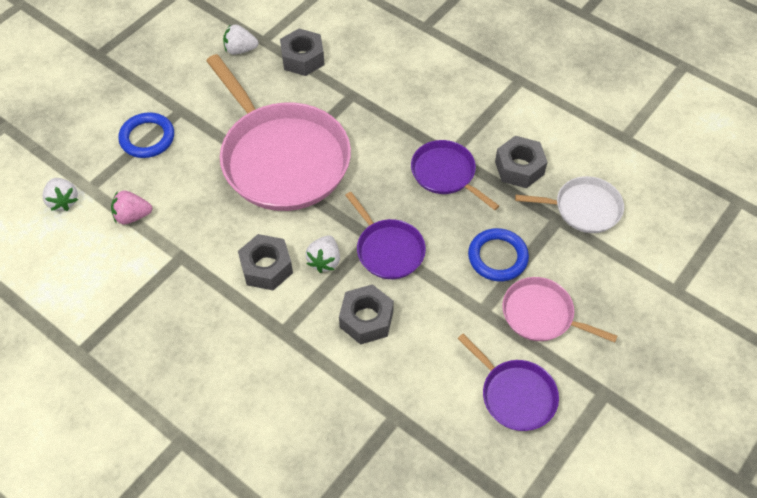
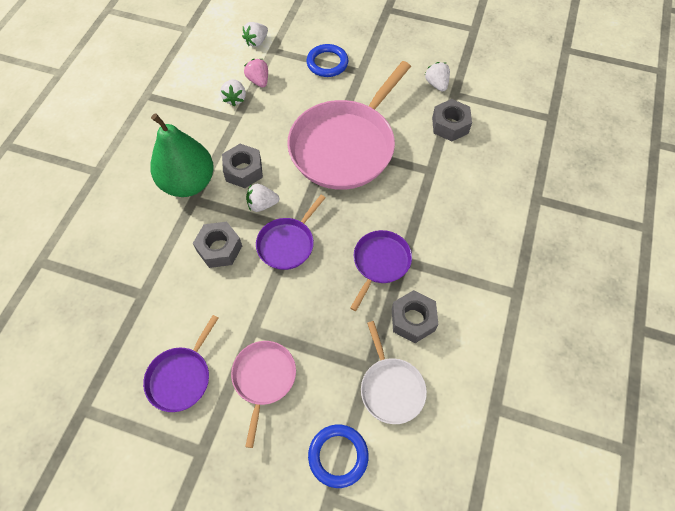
camera: 70 degrees right, 5 degrees up
blue ring [468,228,529,281] -> blue ring moved to [308,424,369,488]
none -> green pear [151,113,214,197]
none -> white strawberry [220,79,246,106]

